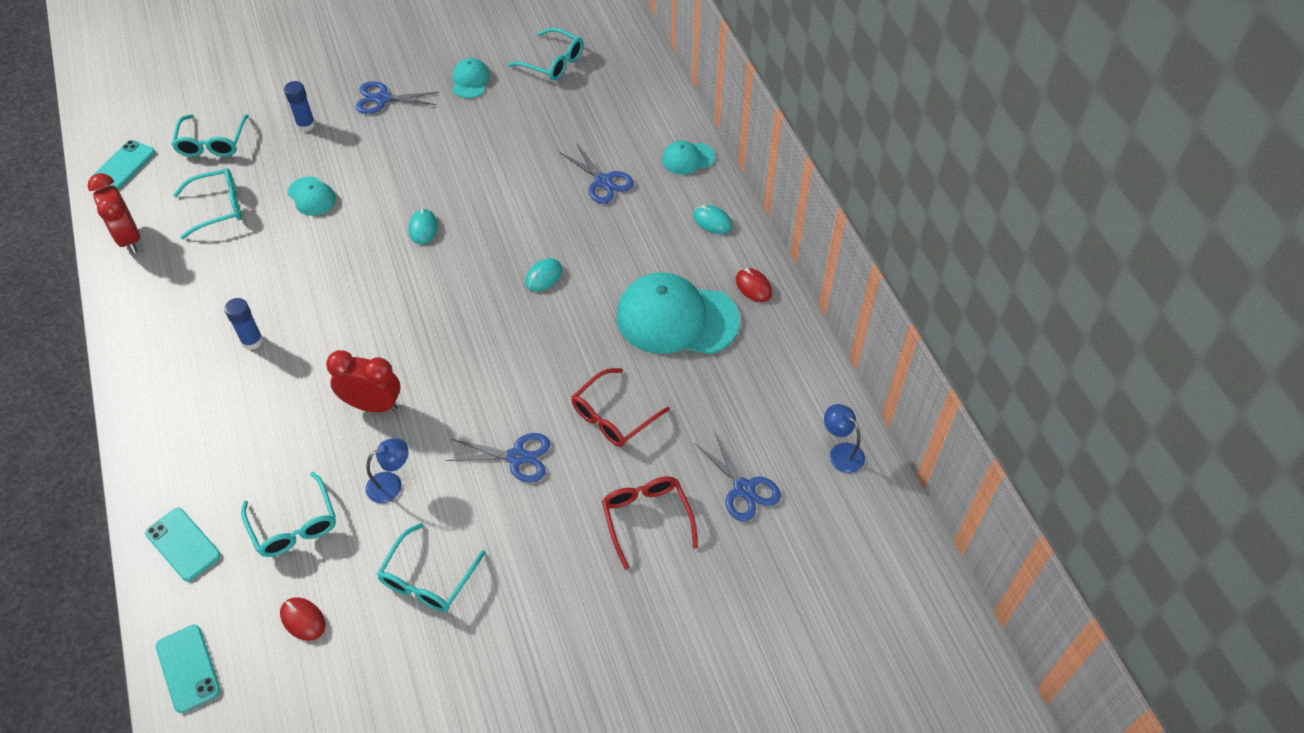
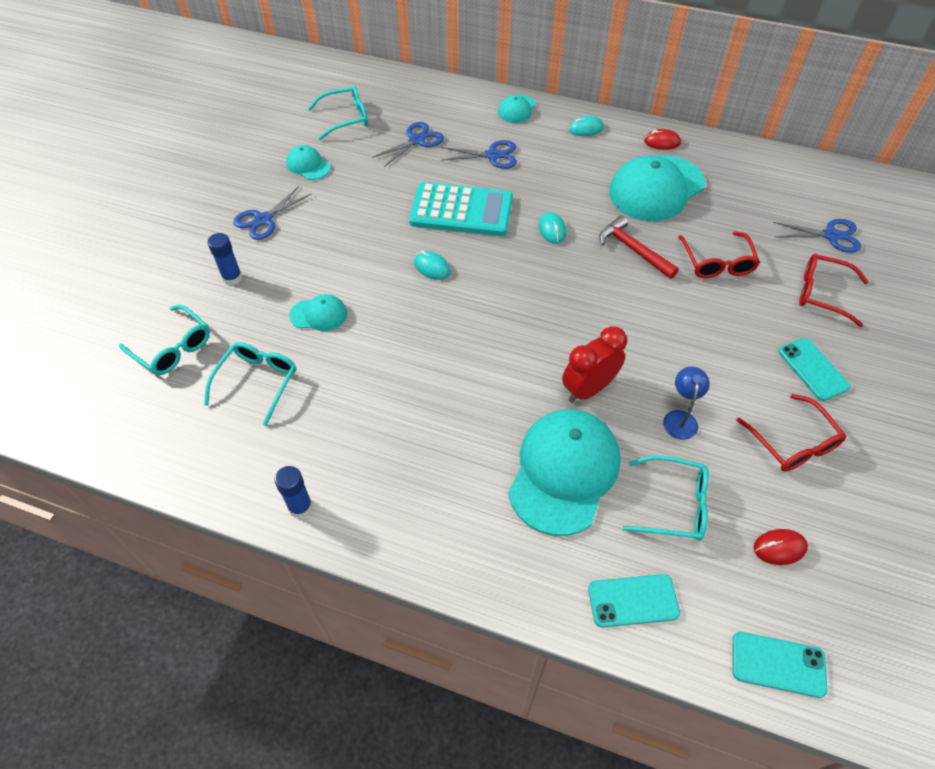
camera: 50 degrees left, 0 degrees up
red clock [88,173,140,253] -> none
turquoise phone [92,140,155,190] -> turquoise phone moved to [778,338,850,401]
blue glue stick [224,298,263,350] -> blue glue stick moved to [274,466,313,518]
turquoise glasses [377,523,485,612] -> red glasses [736,394,846,472]
blue scissors [446,433,550,482] -> blue scissors moved to [372,122,444,167]
blue lamp [824,404,865,473] -> none
none -> turquoise calculator [409,182,513,236]
none -> turquoise cap [508,409,621,536]
none -> red hammer [599,216,679,279]

